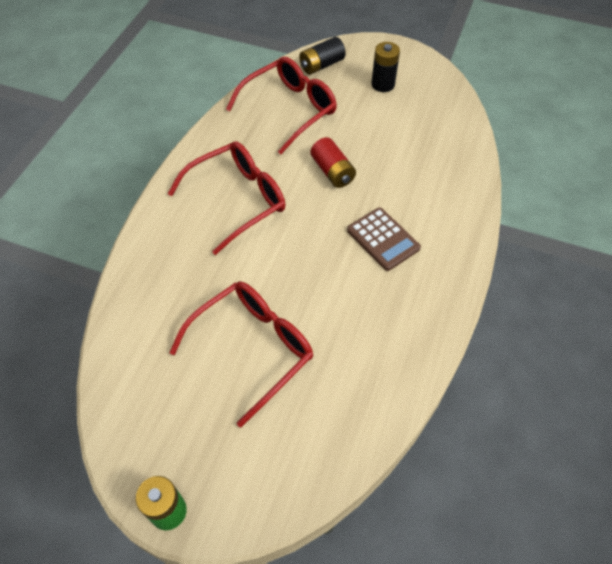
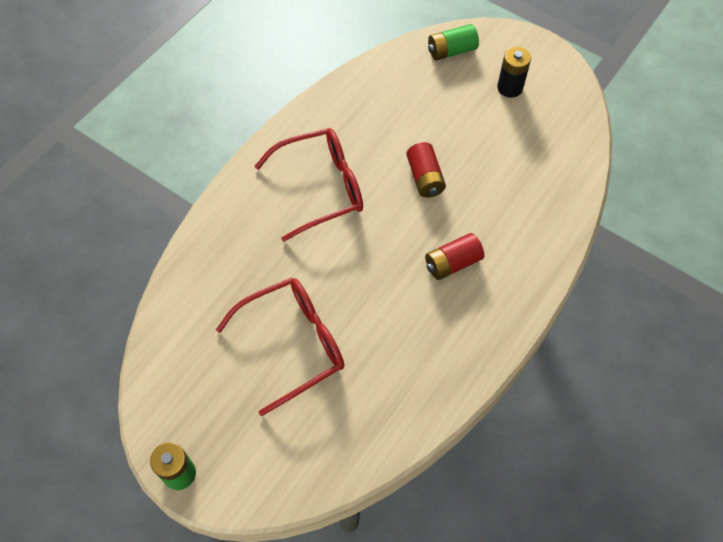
camera: 15 degrees right, 5 degrees up
red glasses [226,57,337,154] -> none
black battery [299,37,346,75] -> green battery [428,24,479,60]
brown calculator [347,207,421,271] -> red battery [425,233,484,280]

